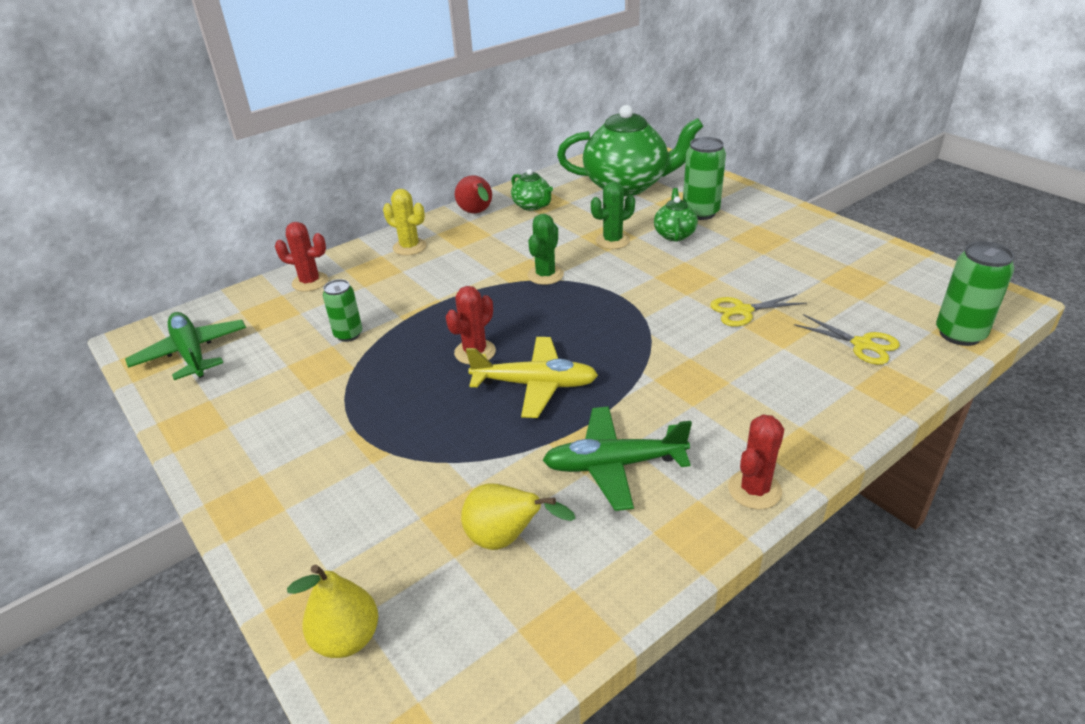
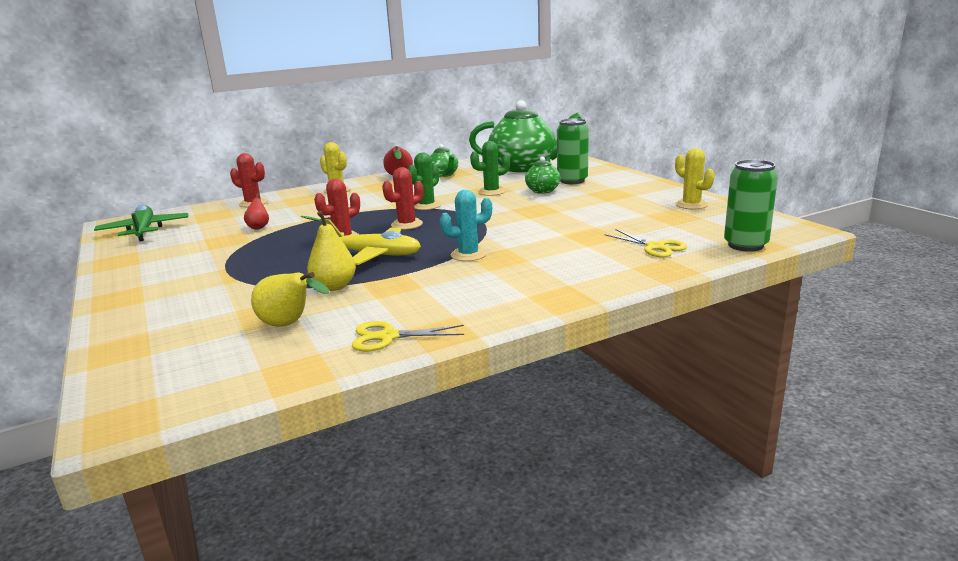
camera: 10 degrees right, 15 degrees down
yellow pear [287,564,378,658] -> yellow pear moved to [301,211,356,291]
green can [323,279,362,342] -> red pear [244,194,269,230]
green plane [543,407,692,511] -> none
yellow scissors [710,294,807,327] -> yellow scissors moved to [352,321,464,352]
red cactus [728,414,784,510] -> red cactus moved to [382,167,424,230]
none -> turquoise cactus [440,190,492,261]
none -> yellow cactus [675,148,715,209]

